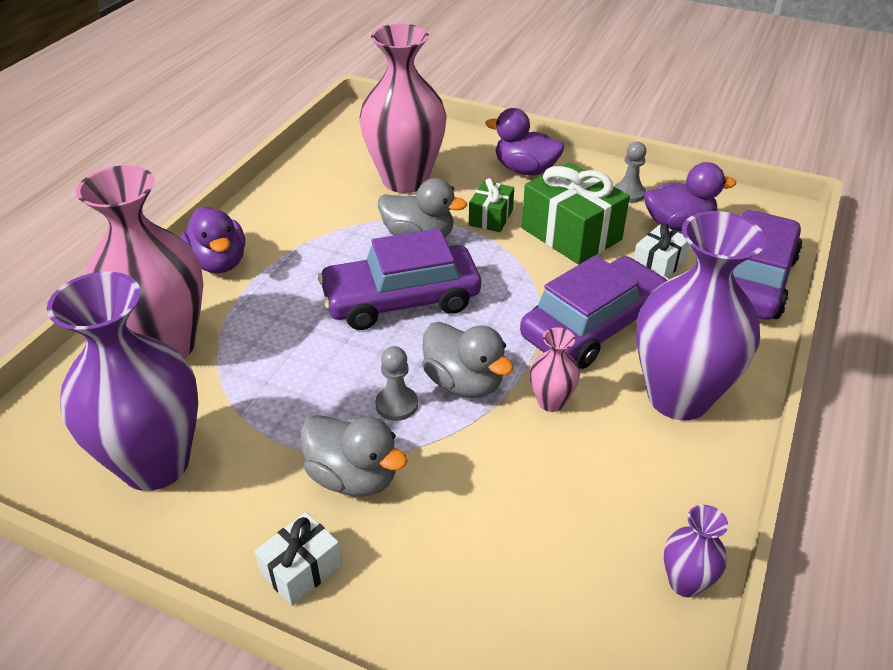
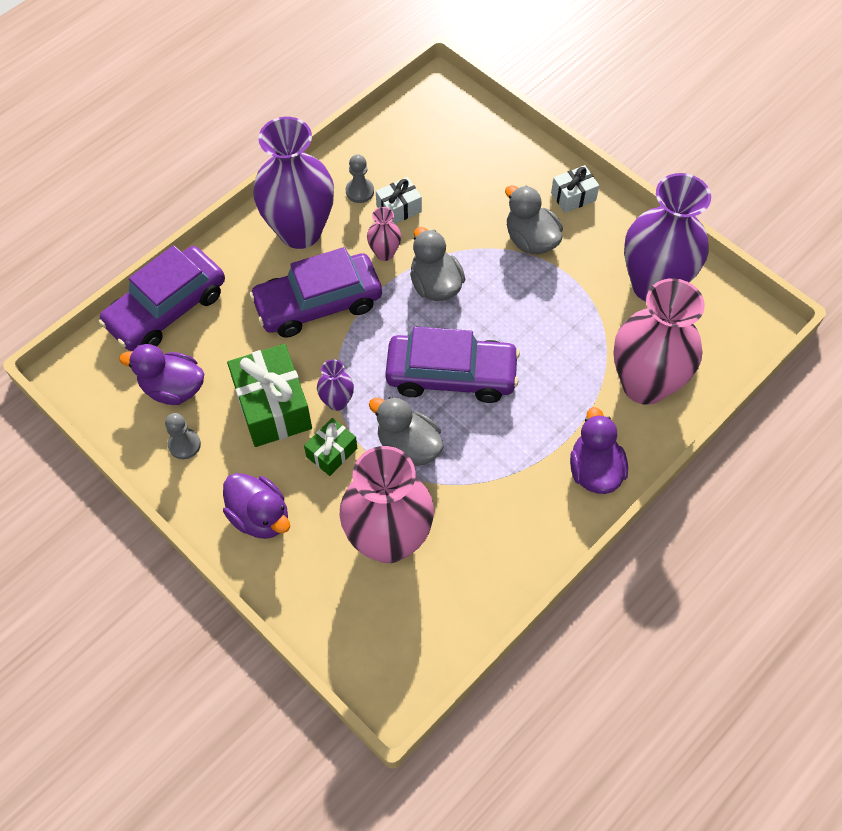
camera: 160 degrees left, 20 degrees up
grey pawn [375,346,418,421] -> grey pawn moved to [346,154,374,203]
white gift [634,223,689,278] -> white gift moved to [376,177,422,224]
purple vase [664,505,728,598] -> purple vase moved to [317,359,354,411]

